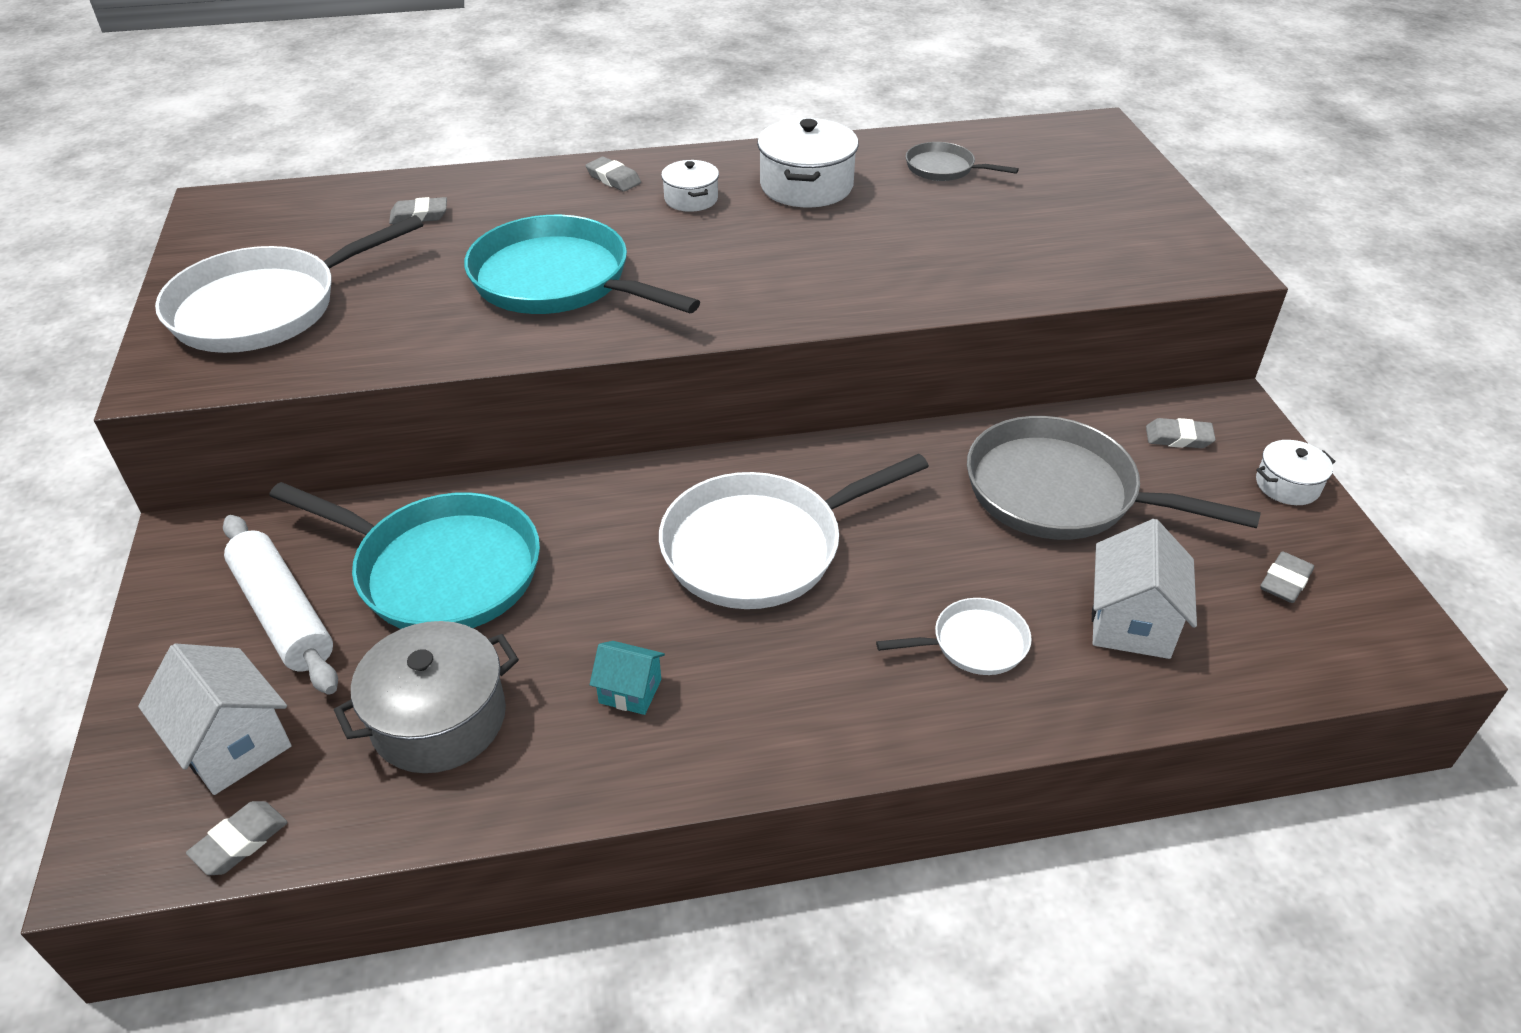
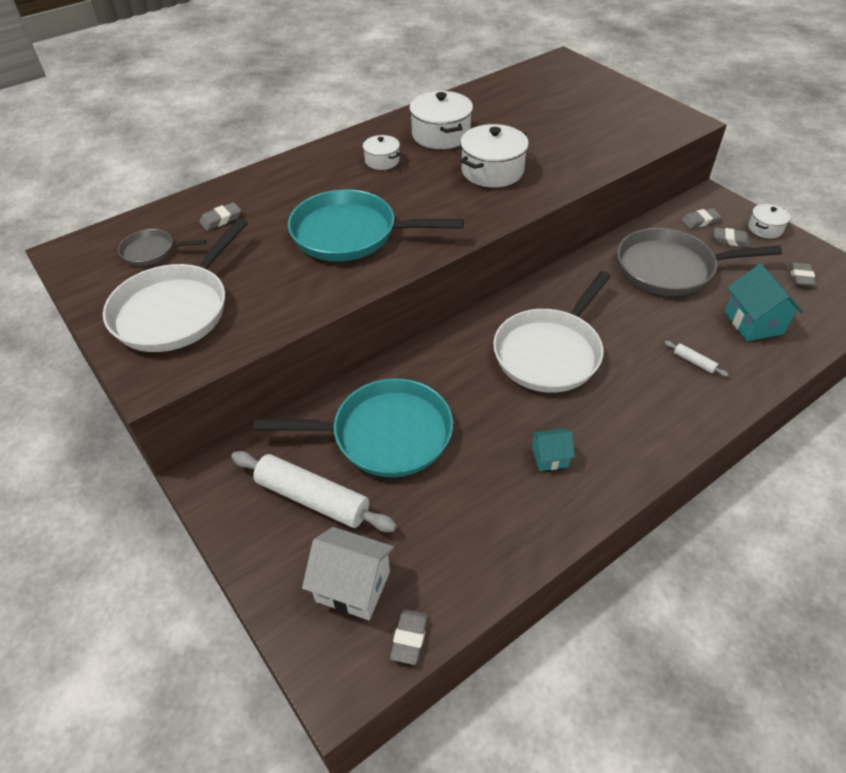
camera: 25 degrees left, 5 degrees up
grey pot [334,621,519,773] -> none
grey eraser [585,157,641,192] -> grey eraser moved to [714,227,750,247]
white pan [876,598,1032,675] -> white rolling pin [665,341,729,377]
grey pan [906,142,1019,181] -> grey pan moved to [118,229,206,266]
white house [1092,519,1197,659] -> turquoise house [725,264,803,341]
none -> white pot [460,124,529,188]

